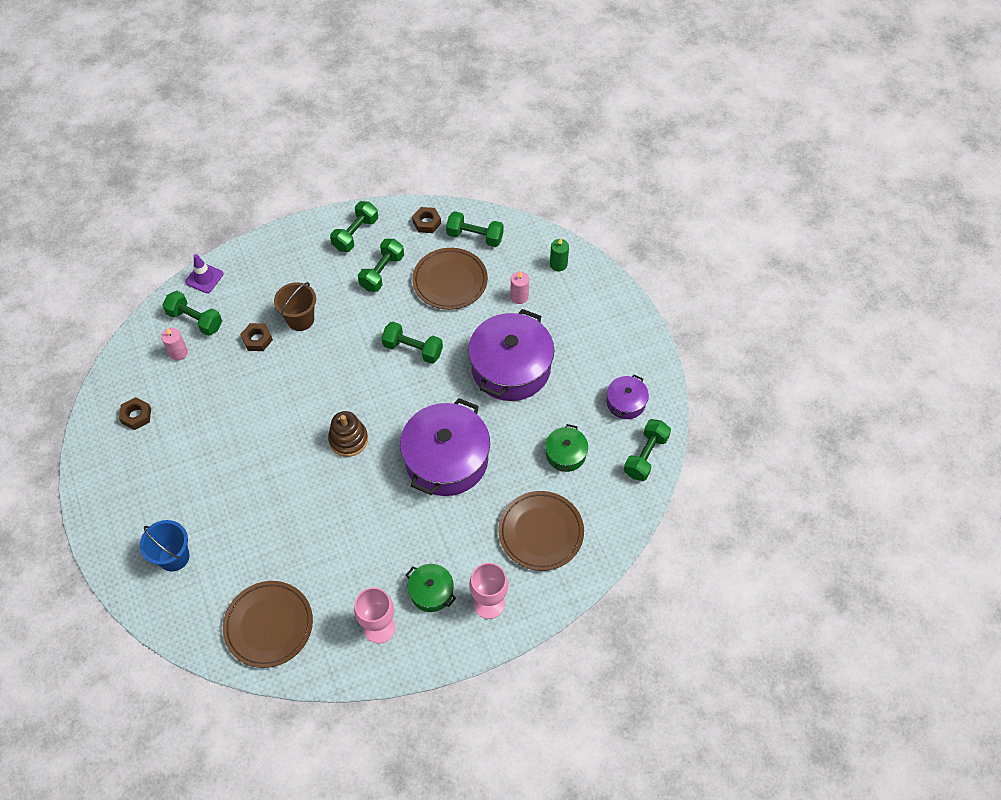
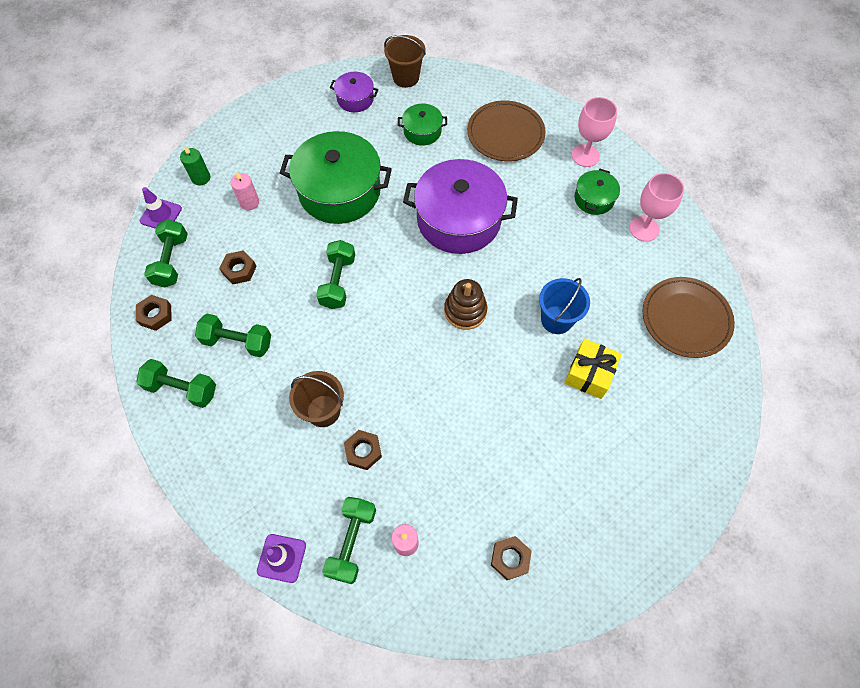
camera: 105 degrees left, 5 degrees up
blue bucket [140,520,189,572] -> blue bucket moved to [539,278,590,334]
brown plate [412,248,488,310] -> brown nut [219,251,257,284]
purple pot [468,309,554,401] -> green pot [280,131,392,224]
green dumbbell [624,419,671,481] -> brown bucket [384,35,426,88]
none -> purple traffic cone [140,187,182,229]
none -> yellow gift [565,339,622,399]

